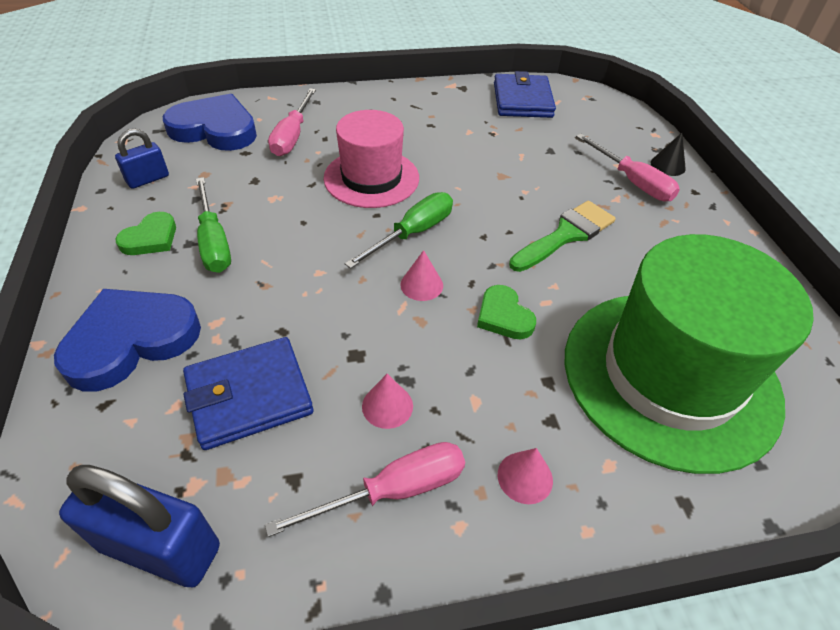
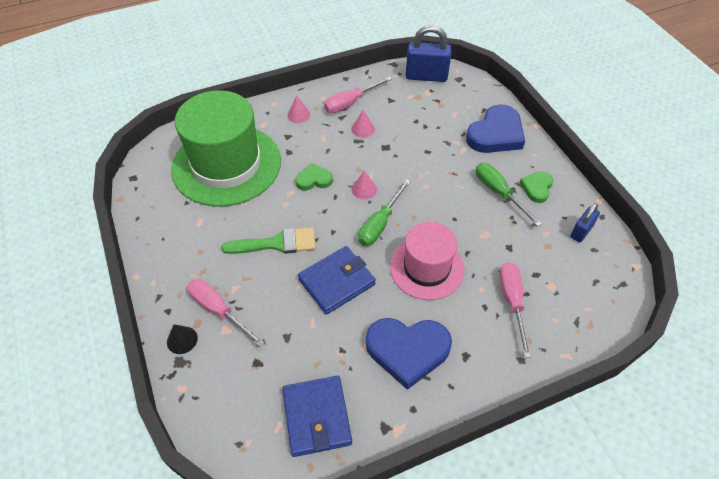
camera: 170 degrees right, 5 degrees up
blue heart [163,94,257,151] -> blue heart moved to [366,318,452,390]
blue wallet [183,337,313,450] -> blue wallet moved to [298,246,376,315]
green heart [477,285,536,339] -> green heart turned 60 degrees counterclockwise [295,163,333,191]
green brush [509,201,616,272] -> green brush turned 135 degrees counterclockwise [221,227,316,254]

